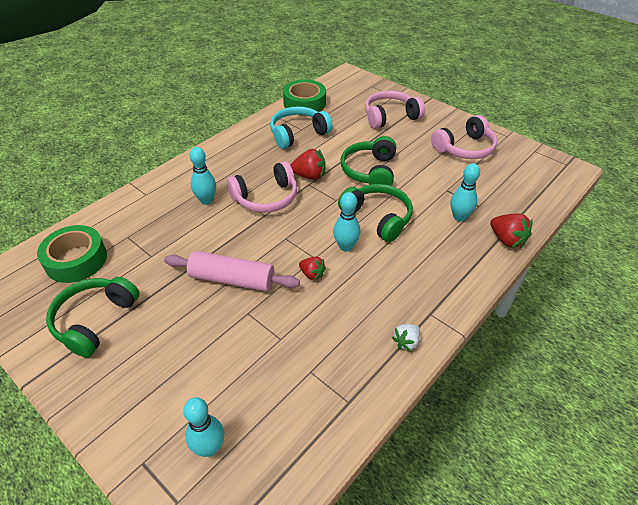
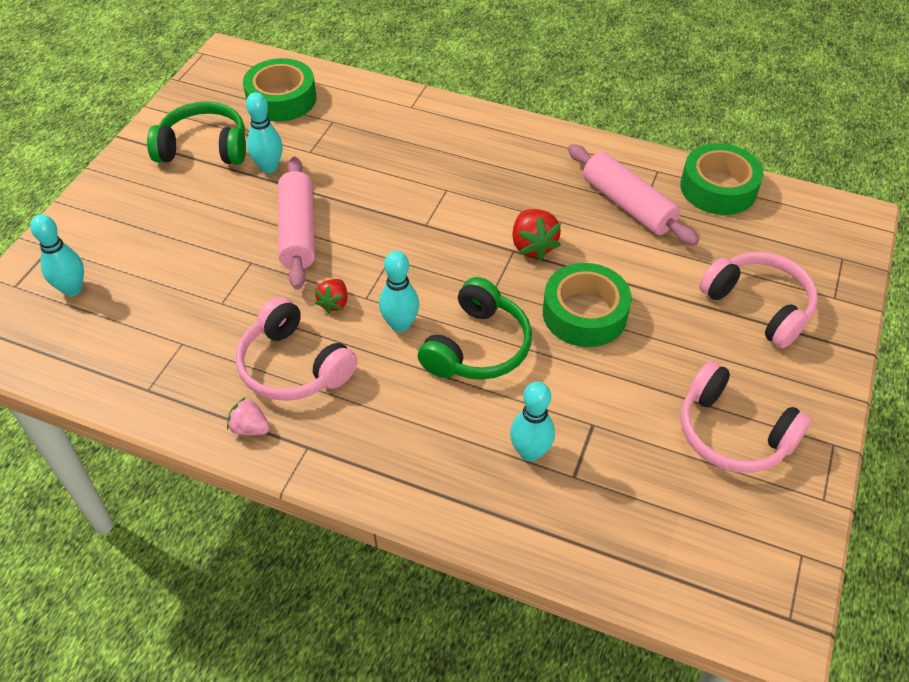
camera: 70 degrees right, 5 degrees up
turquoise bowling pin [190,147,216,205] -> turquoise bowling pin moved to [246,92,283,173]
pink headphones [227,161,297,213] -> pink headphones moved to [236,297,357,401]
turquoise headphones [270,106,333,149] -> pink rolling pin [568,144,699,246]
green headphones [341,136,396,186] -> green tape [543,263,632,347]
white strawberry [392,324,420,352] -> pink strawberry [227,397,270,435]
red strawberry [490,214,533,248] -> none

